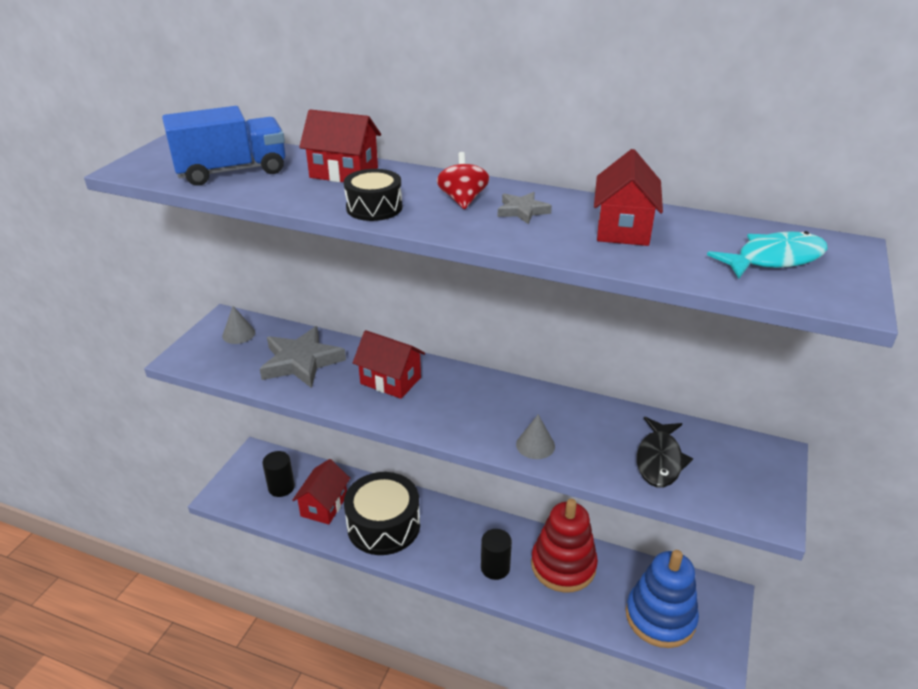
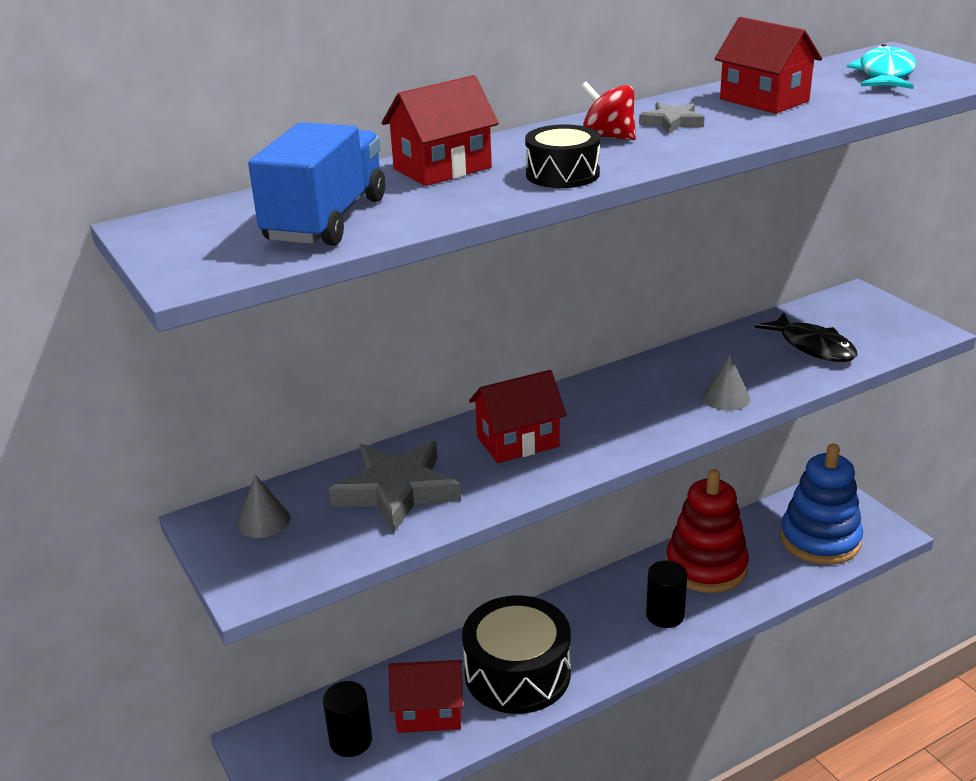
camera: 50 degrees left, 5 degrees down
red house [292,459,350,525] -> red house turned 60 degrees counterclockwise [388,660,463,733]

